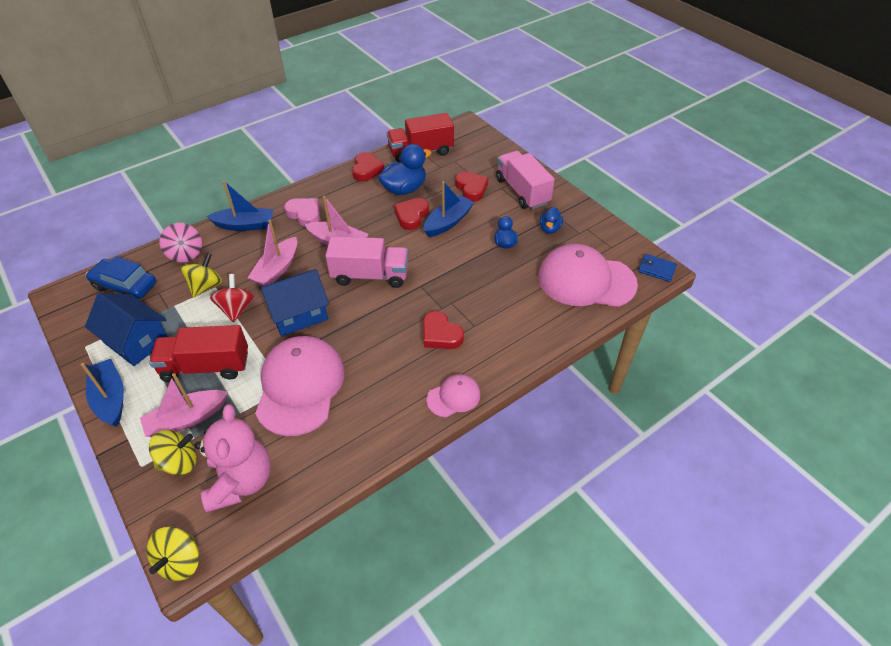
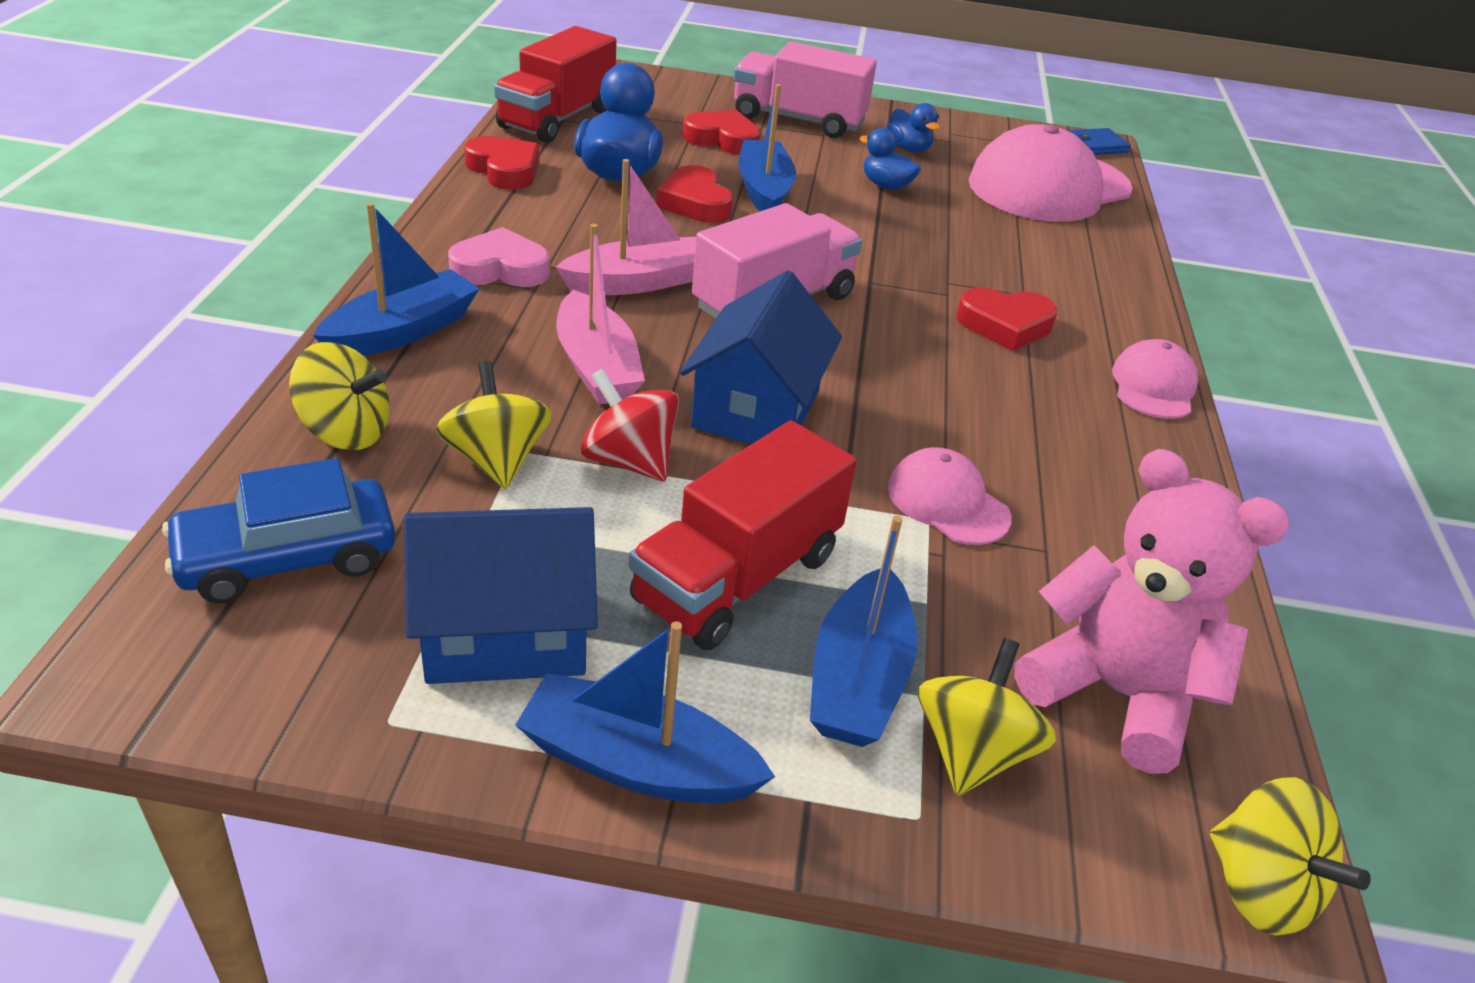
camera: 50 degrees left, 10 degrees down
pink boat [140,373,228,437] -> blue boat [810,516,917,747]
pink spinning top [159,223,202,262] -> yellow spinning top [289,342,390,450]
pink cap [255,336,345,436] -> pink cap [888,447,1011,545], size x0.49

